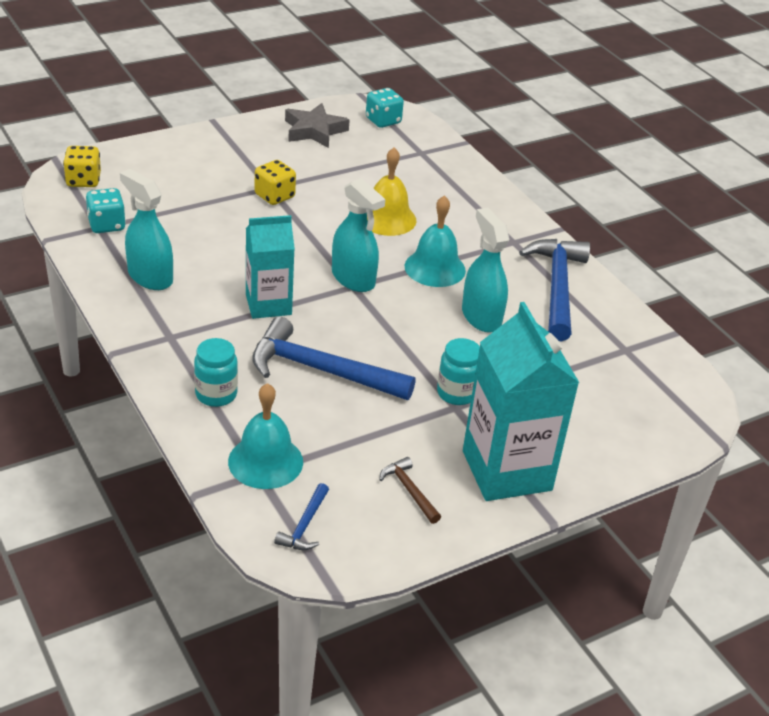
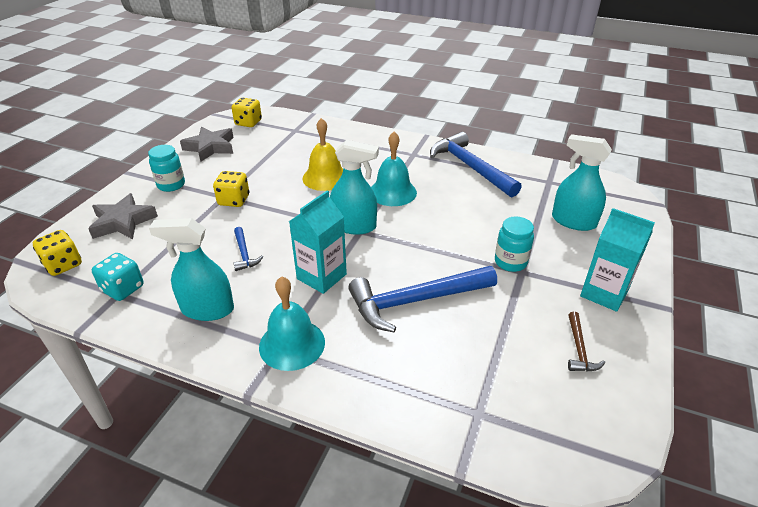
camera: 35 degrees left, 0 degrees up
turquoise jar [194,338,238,407] -> turquoise jar moved to [148,145,185,192]
turquoise bell [228,383,303,489] -> turquoise bell moved to [259,276,325,371]
blue hammer [274,483,329,550] -> blue hammer moved to [233,227,263,271]
turquoise dice [366,88,404,128] -> yellow dice [232,98,262,127]
brown hammer [379,457,441,524] -> brown hammer turned 105 degrees counterclockwise [568,312,605,372]
turquoise spray bottle [462,208,509,333] -> turquoise spray bottle moved to [552,134,612,231]
turquoise carton [463,302,579,501] -> turquoise carton [580,208,655,312], size x0.64
none -> grey star [88,193,158,239]

